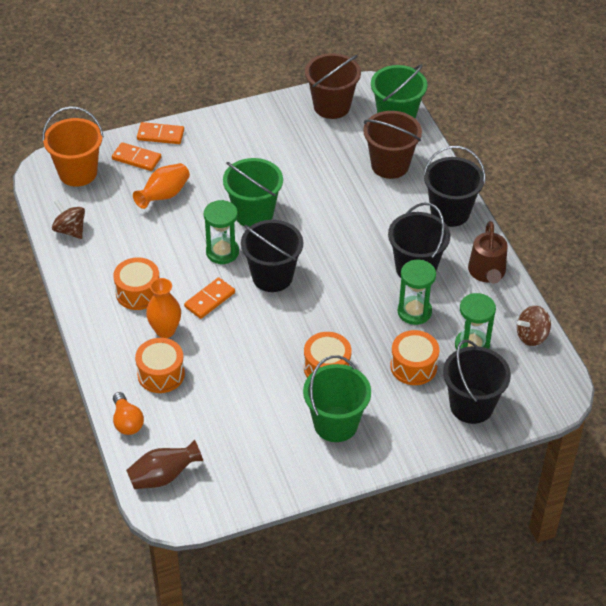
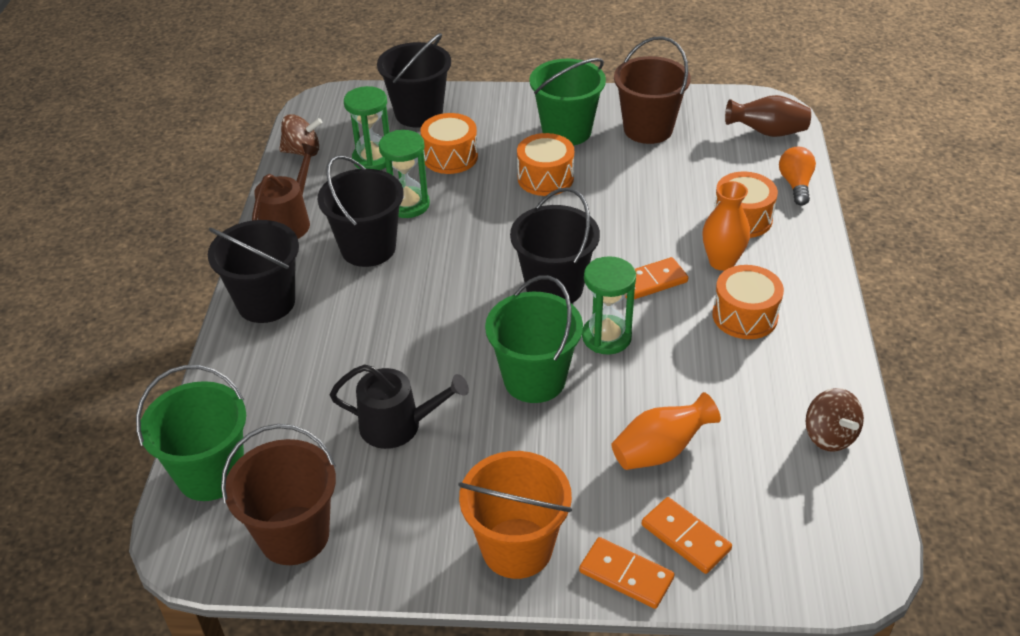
camera: 155 degrees left, 5 degrees down
orange bucket [42,106,104,186] -> orange bucket moved to [458,451,572,579]
brown bucket [363,111,422,179] -> brown bucket moved to [614,36,691,144]
none -> black watering can [330,364,469,449]

